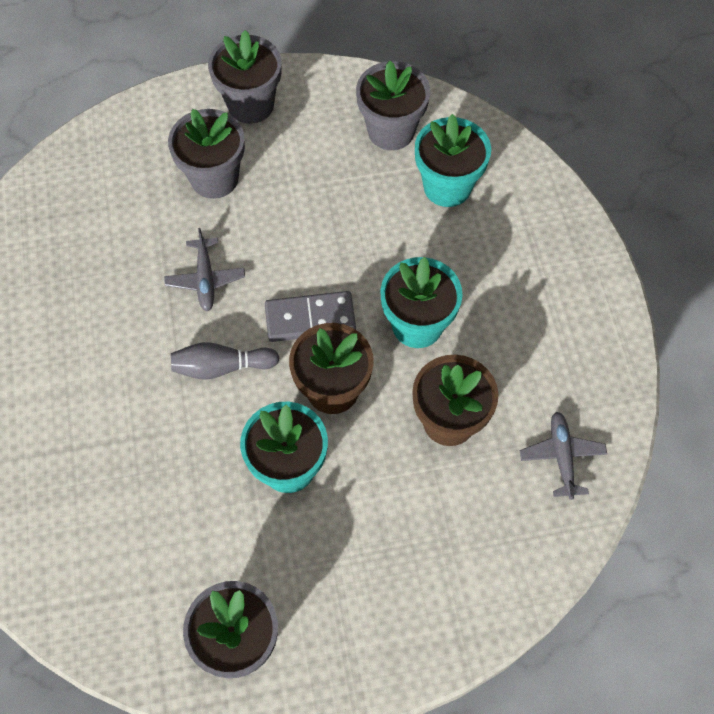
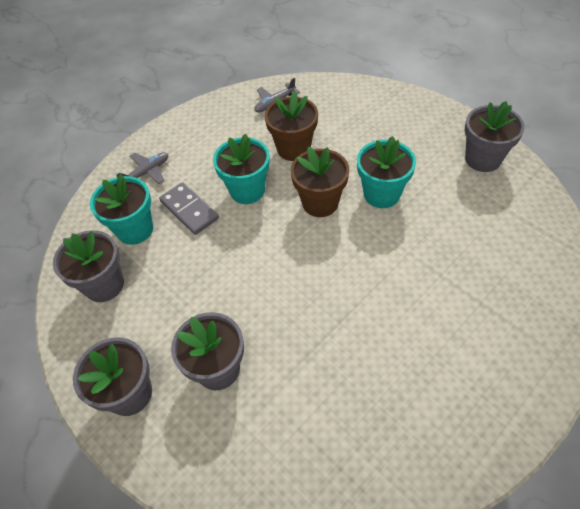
camera: 120 degrees left, 10 degrees down
grey plane [164,228,245,311] -> grey plane moved to [116,152,168,184]
grey bowling pin [171,342,279,380] -> none
grey domino [265,291,356,342] -> grey domino moved to [159,182,219,235]

